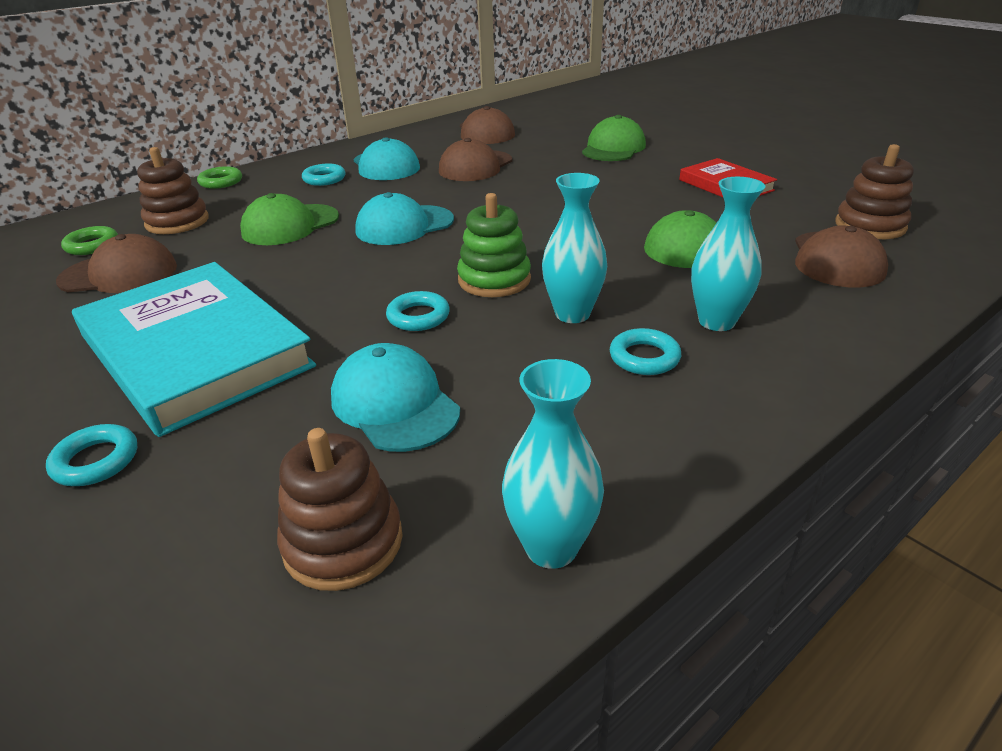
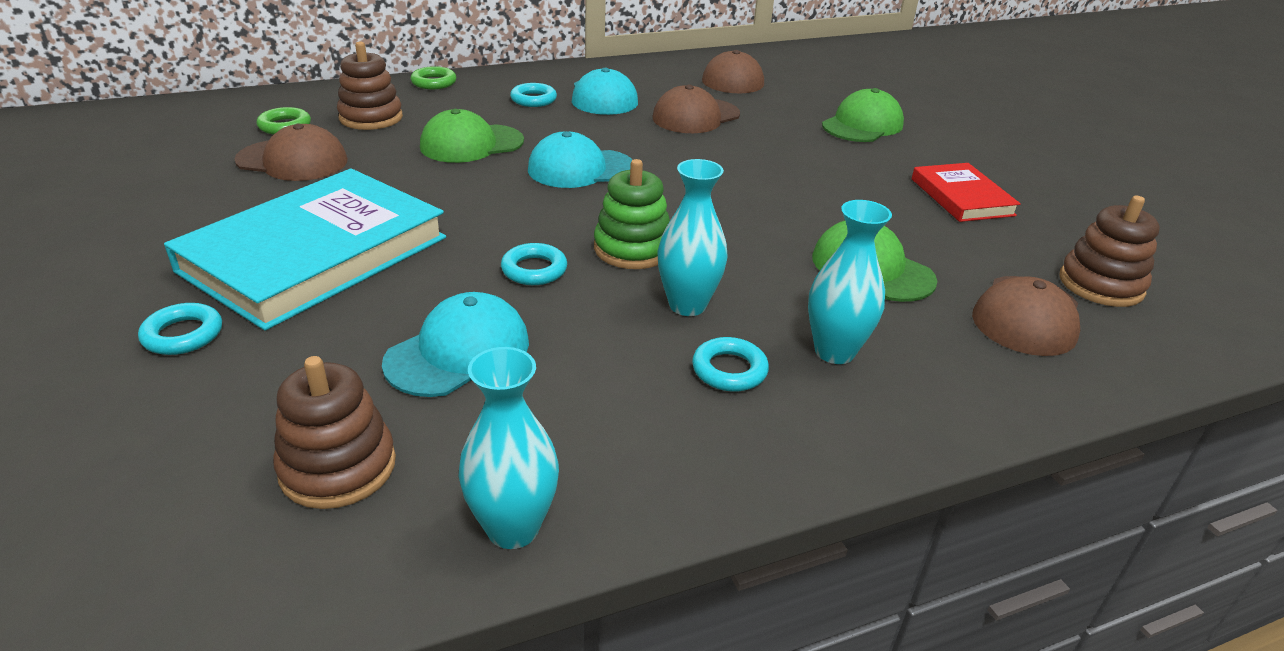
camera: 15 degrees right, 0 degrees up
turquoise book [72,262,316,437] -> turquoise book turned 60 degrees clockwise [164,168,446,330]
turquoise cap [331,343,460,452] -> turquoise cap turned 60 degrees clockwise [382,292,529,397]

